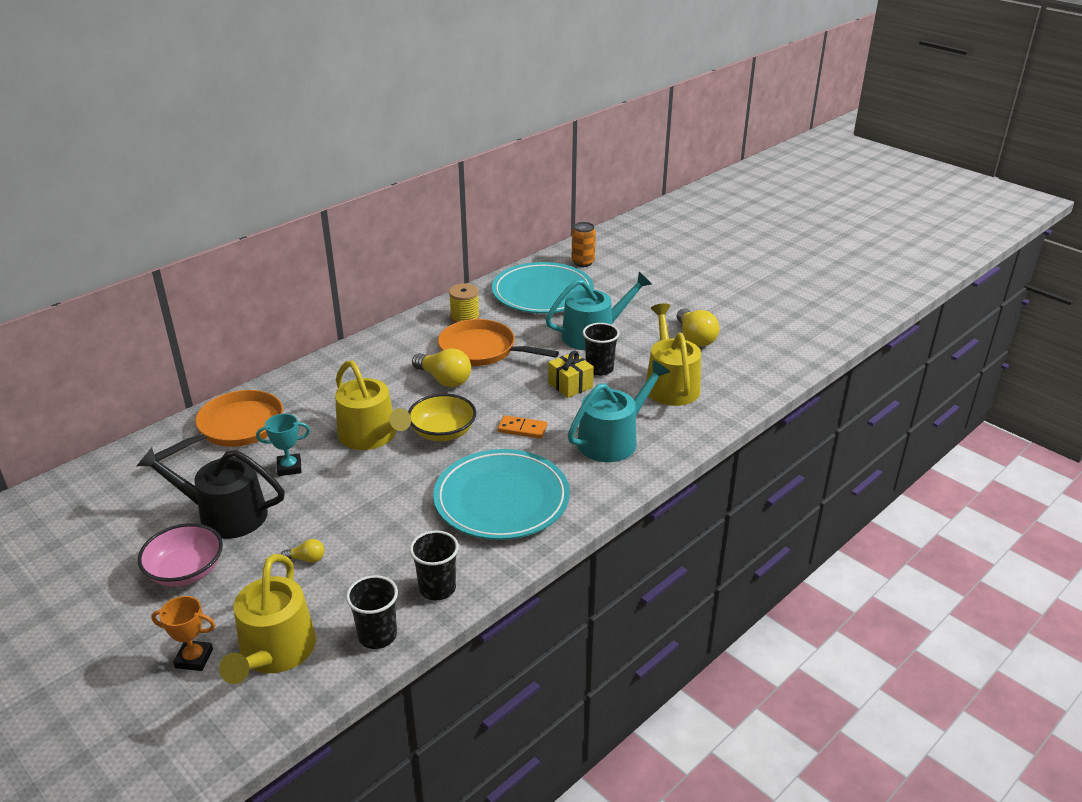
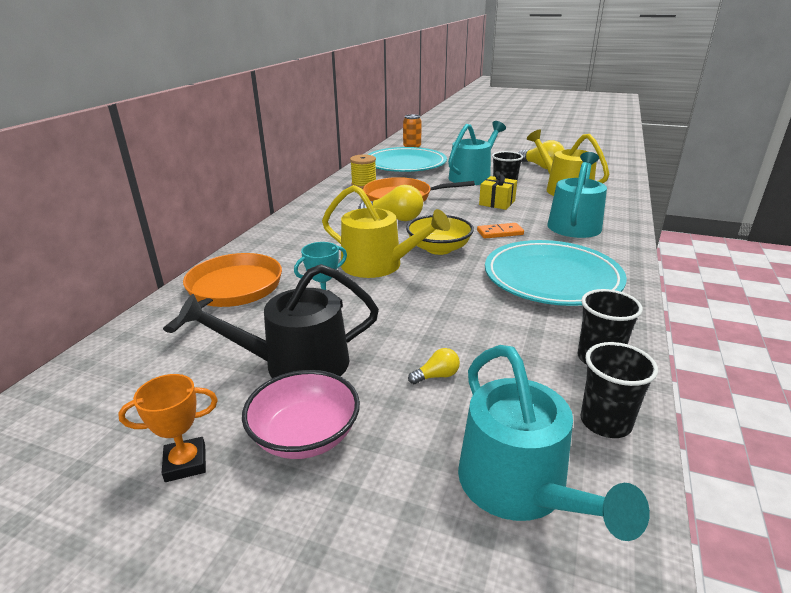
camera: 25 degrees left, 5 degrees down
orange trophy [151,596,215,671] -> orange trophy moved to [118,374,218,482]
yellow watering can [219,554,316,684] -> turquoise watering can [458,345,650,541]

